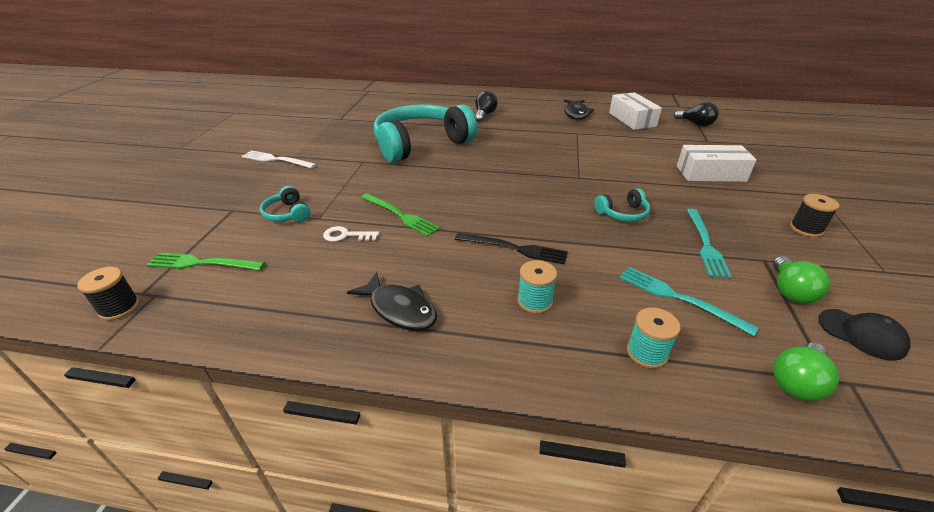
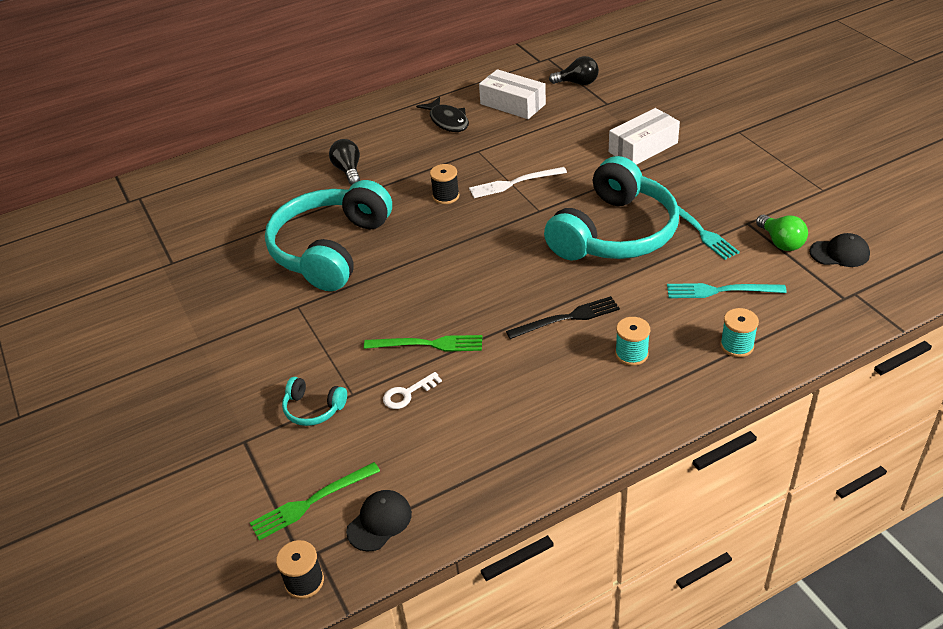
camera: 35 degrees left, 5 degrees up
white fork [242,150,316,168] -> white fork moved to [469,167,567,198]
black fish [347,272,437,331] -> none
turquoise headphones [594,188,650,222] -> turquoise headphones [544,156,679,260], size x2.46
green light bulb [773,343,839,401] -> none
black spool [790,194,840,237] -> black spool moved to [430,164,459,204]
none -> black cap [346,490,412,551]

